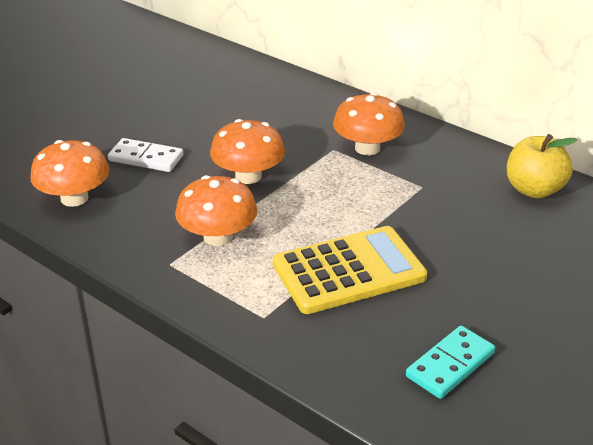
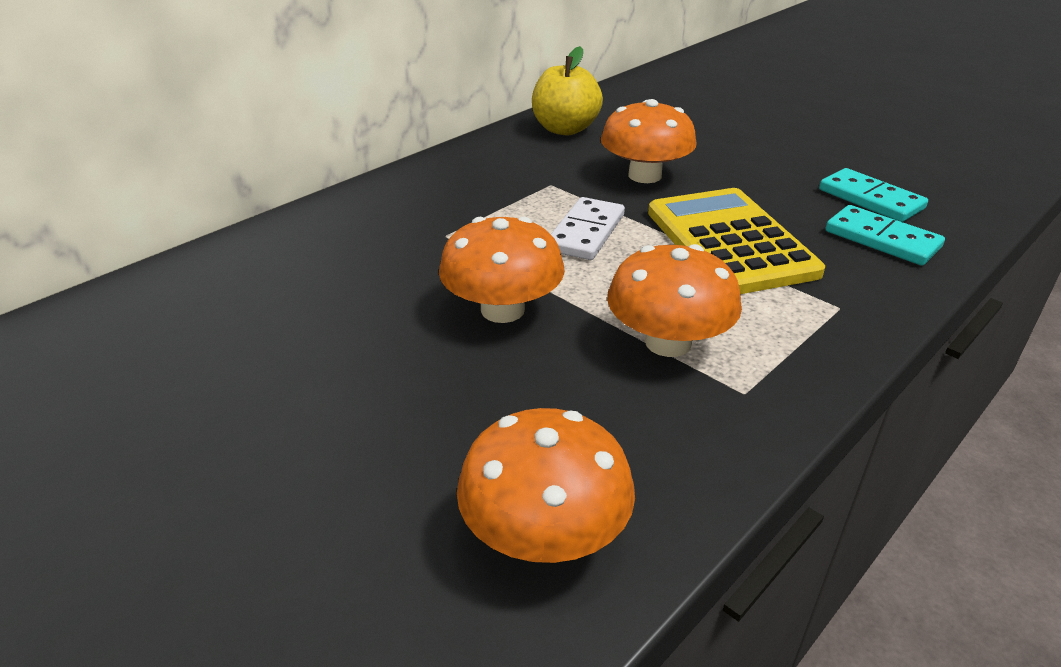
camera: 85 degrees left, 0 degrees up
white domino [108,138,183,172] -> white domino moved to [551,197,625,260]
orange mushroom [333,93,405,155] -> orange mushroom moved to [601,99,697,183]
none -> turquoise domino [826,205,945,266]

